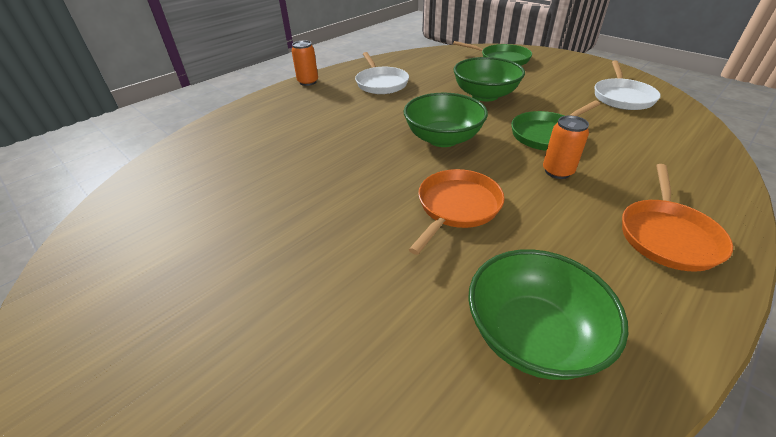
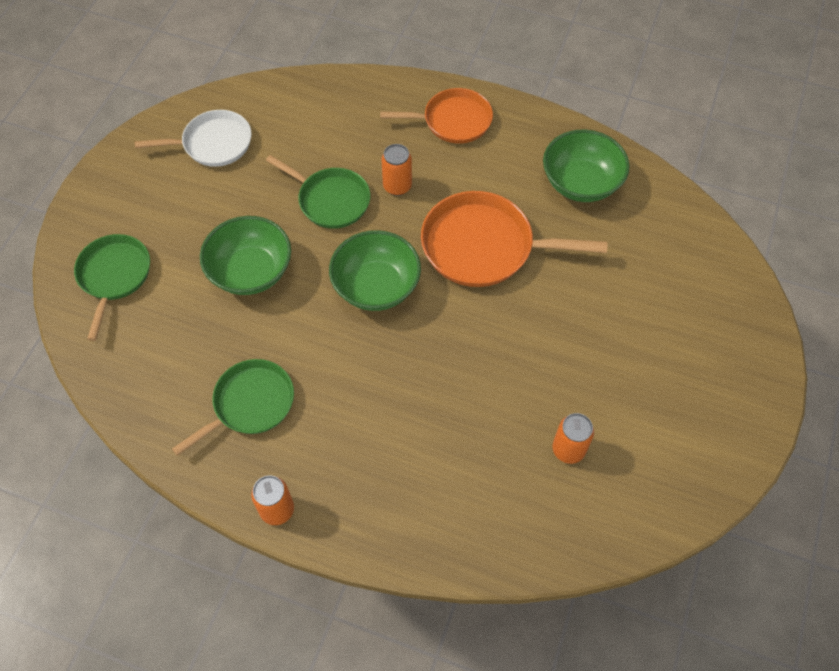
camera: 115 degrees left, 20 degrees up
white pan [355,52,409,94] -> green pan [172,359,294,456]
orange pan [409,169,505,255] -> orange pan [421,191,608,287], size x1.50
none -> orange can [553,413,594,464]

